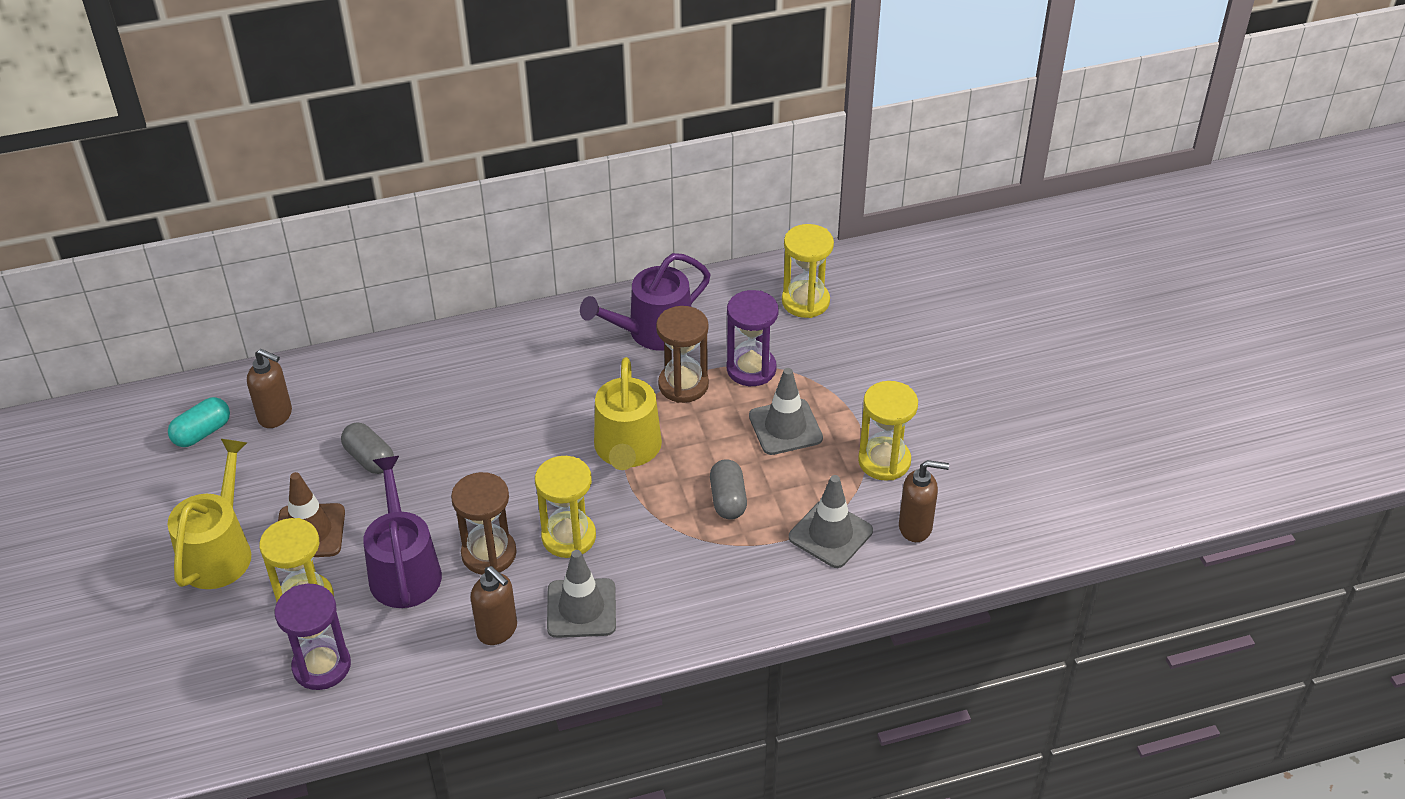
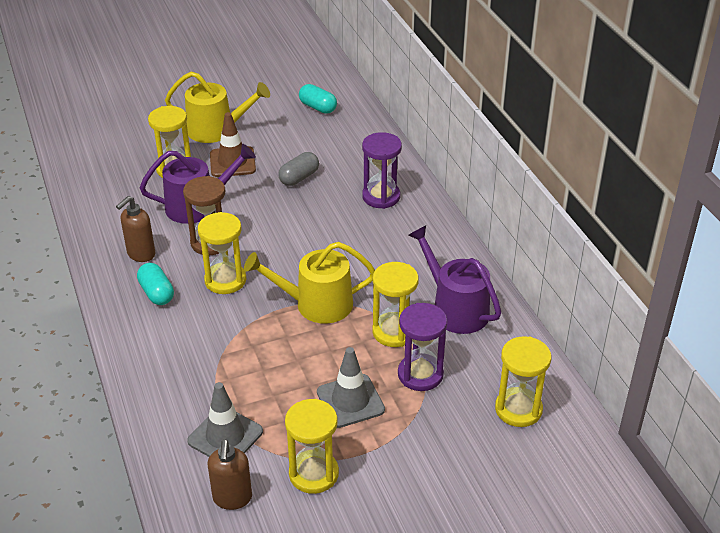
camera: 85 degrees right, 5 degrees down
brown soap dispenser [247,349,292,428] -> none
purple hourglass [275,584,351,690] -> purple hourglass moved to [362,132,402,209]
grey traffic cone [547,550,616,638] -> turquoise capsule [137,263,174,305]
brown hourglass [656,306,709,403] -> yellow hourglass [372,262,419,347]
grey capsule [710,459,747,520] -> none

